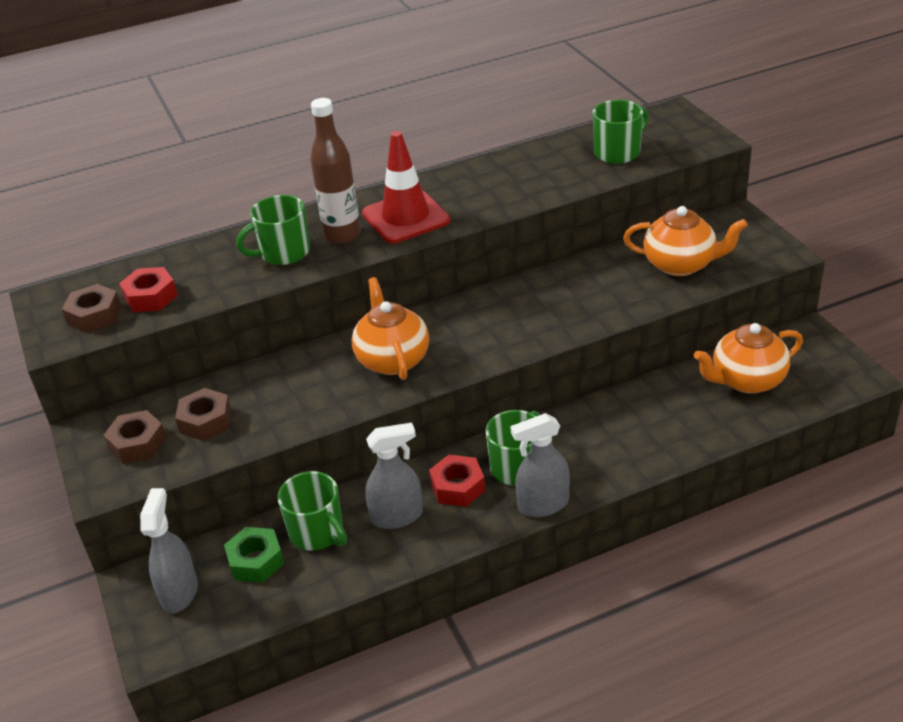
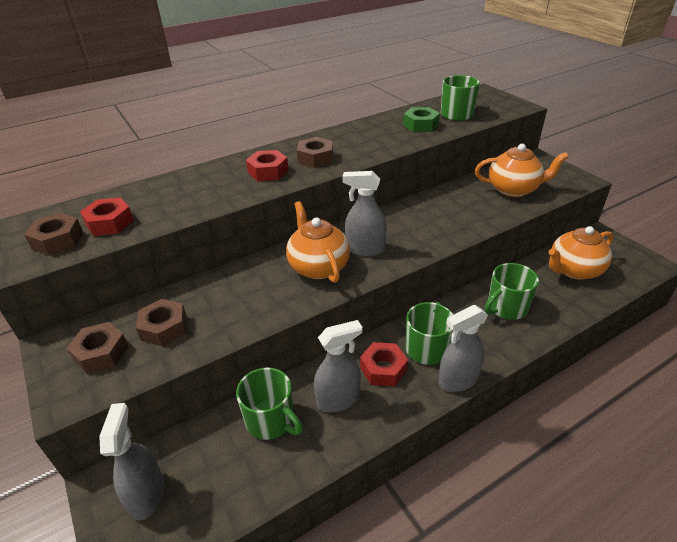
camera: 10 degrees left, 0 degrees up
green nut [224,527,284,583] -> green nut moved to [403,107,440,132]
green mug [236,195,310,265] -> green mug moved to [485,263,539,320]
brown bottle [310,98,361,244] -> red nut [246,150,289,181]
red traffic cone [362,131,450,243] -> brown nut [297,137,333,168]
none -> grey spray bottle [342,171,387,257]

